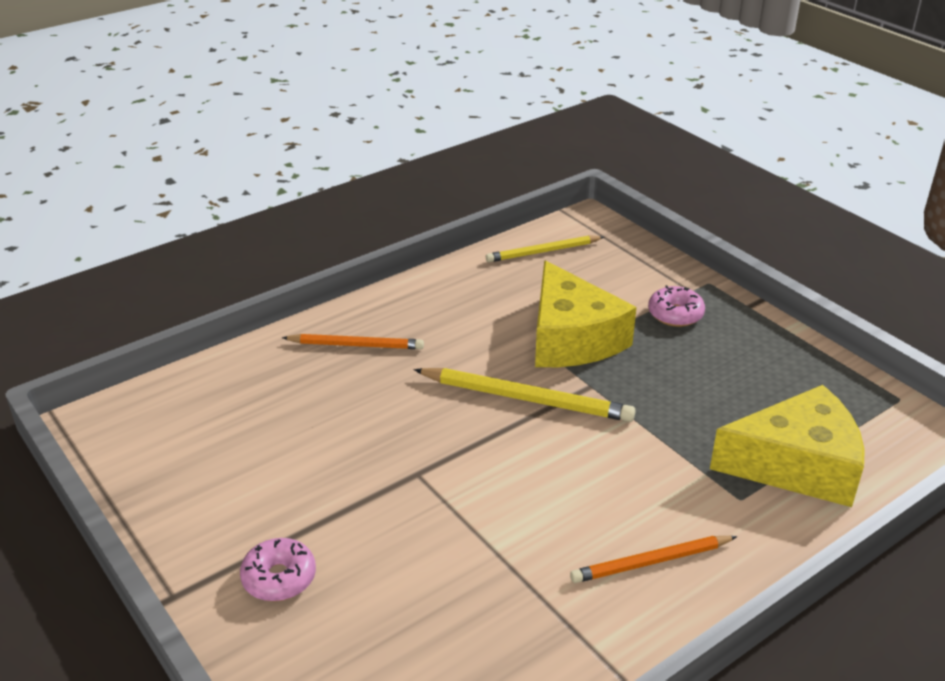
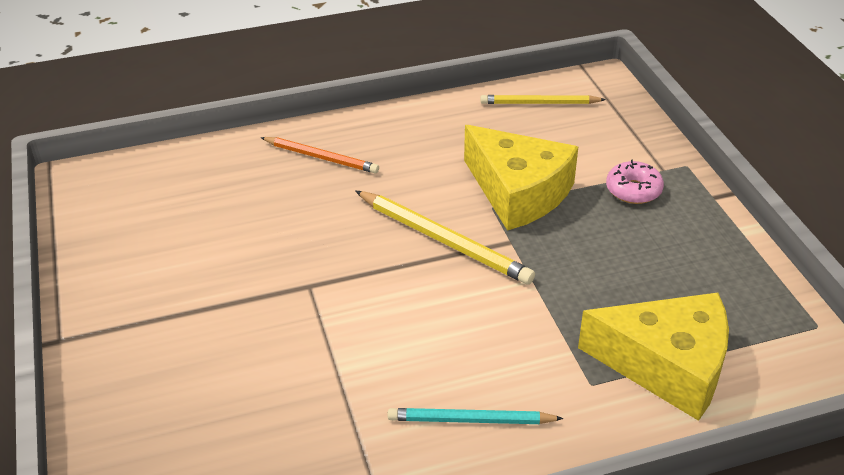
camera: 20 degrees right, 5 degrees up
pink donut [240,538,316,601] -> none
yellow cheese [535,260,637,367] -> yellow cheese turned 45 degrees counterclockwise [464,125,578,231]
orange pencil [570,536,737,583] -> turquoise pencil [388,408,564,424]

